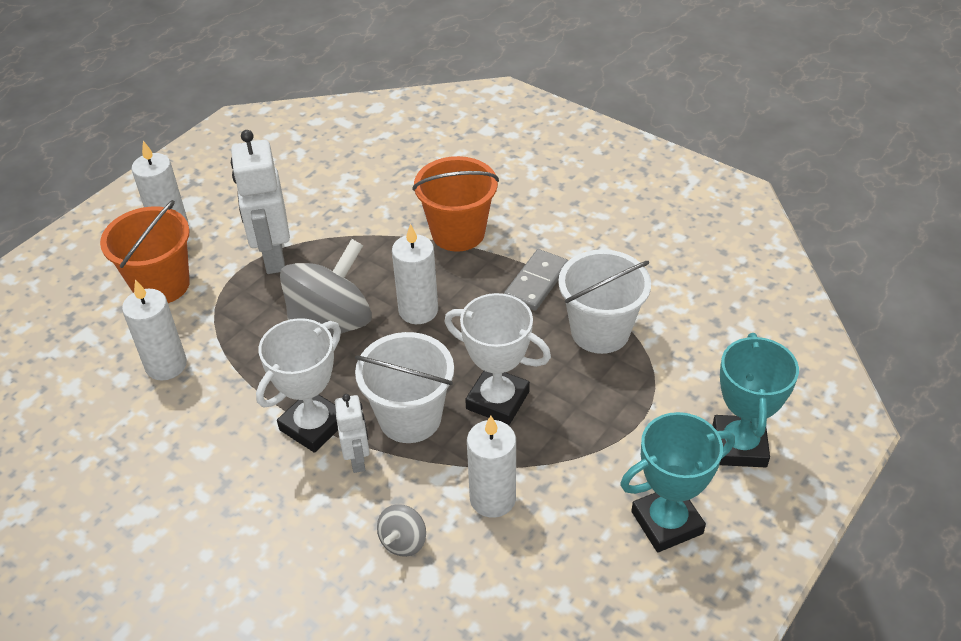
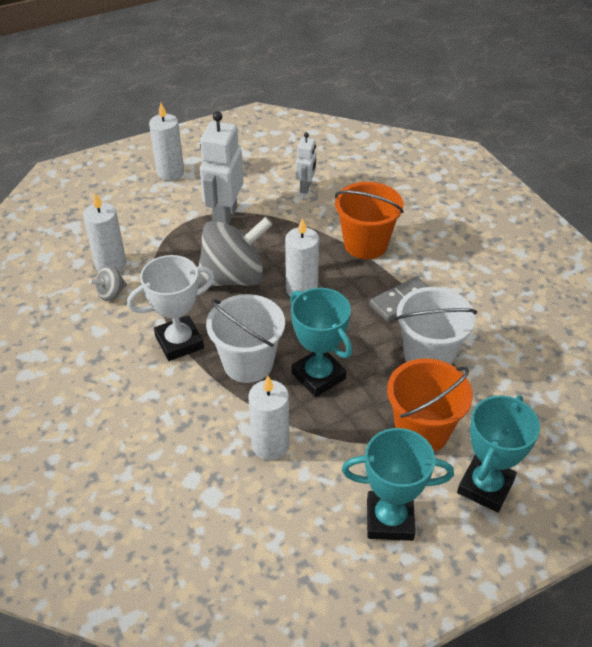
camera: 25 degrees right, 0 degrees up
orange bucket [100,200,190,303] -> orange bucket moved to [387,358,473,452]
white robot [335,394,370,473] -> white robot moved to [296,133,317,194]
grey spinning top [377,504,426,557] -> grey spinning top moved to [89,265,127,301]
white trophy [444,293,551,425] -> turquoise trophy [290,288,352,397]

